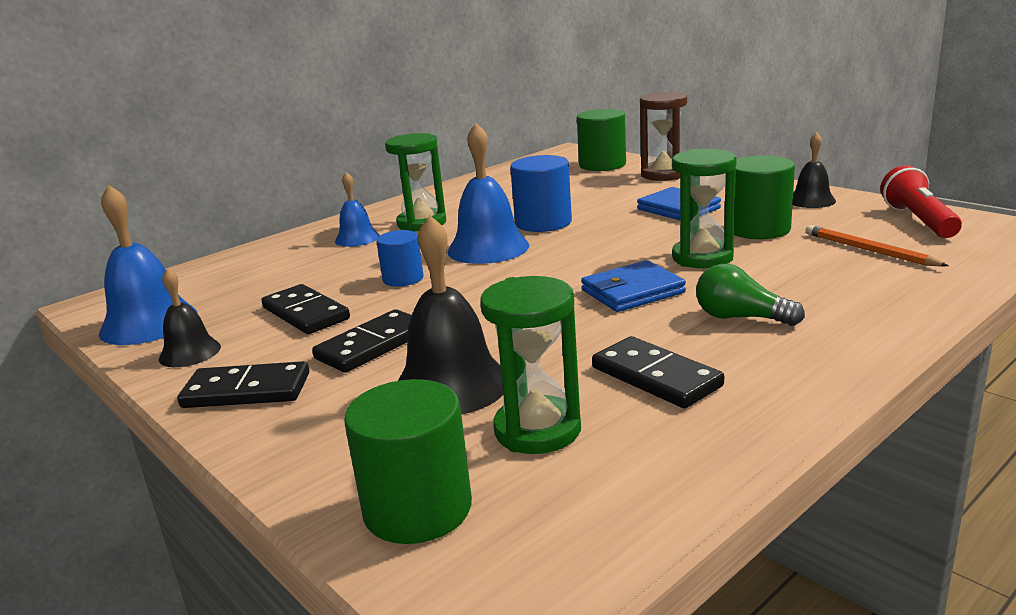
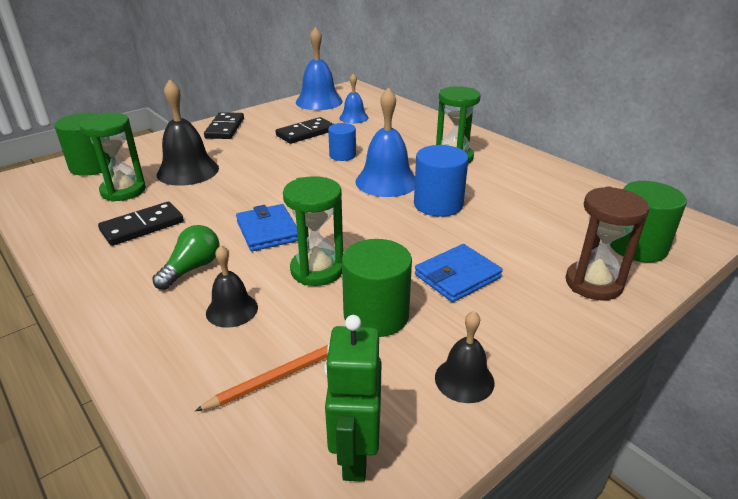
camera: 90 degrees right, 10 degrees up
black bell [159,268,221,367] -> black bell moved to [206,245,258,328]
black domino [312,309,412,373] -> none
blue bell [335,172,380,247] -> blue bell moved to [339,73,369,123]
red flashlight [880,165,962,238] -> green robot [324,315,382,482]

